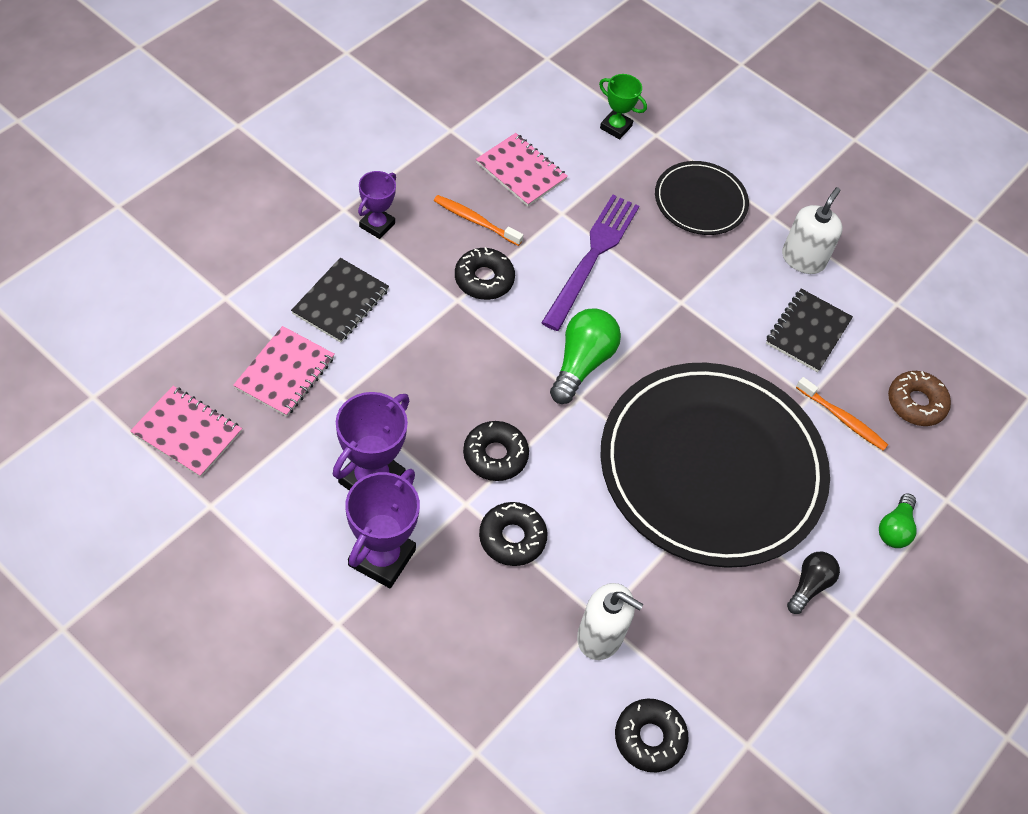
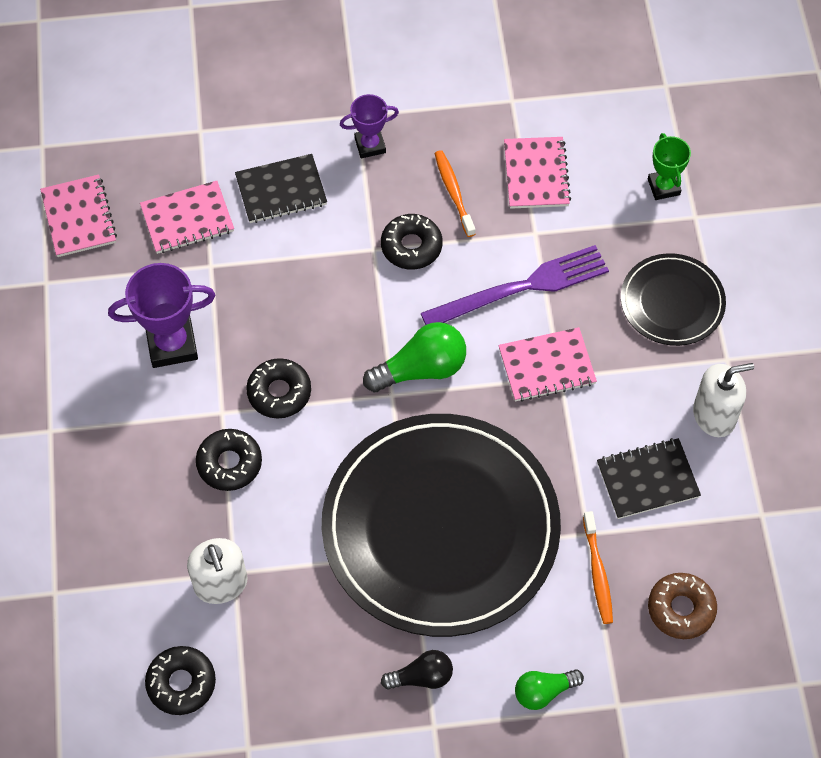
camera: 50 degrees right, 5 degrees up
purple trophy [346,469,420,588] -> none
none -> pink notebook [498,327,597,402]

